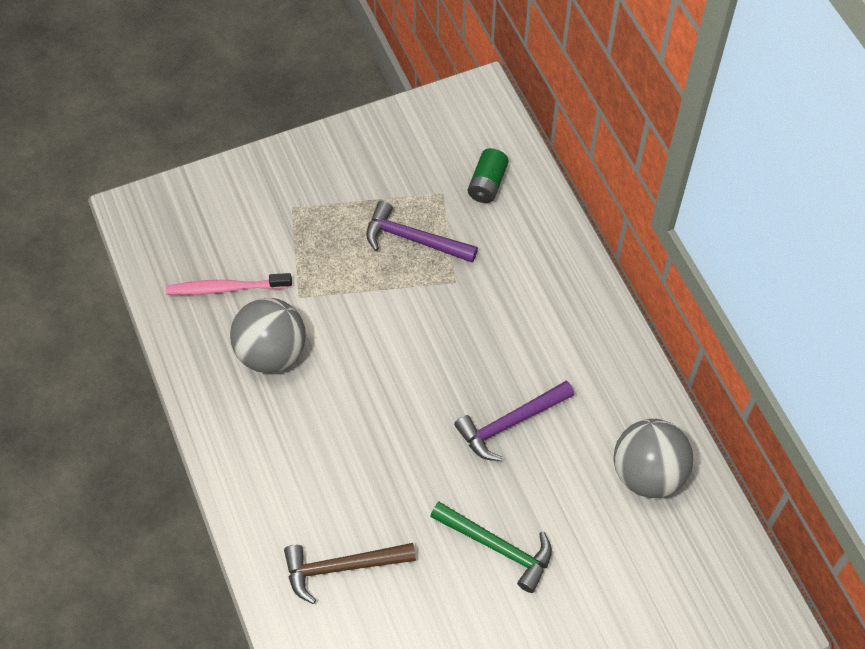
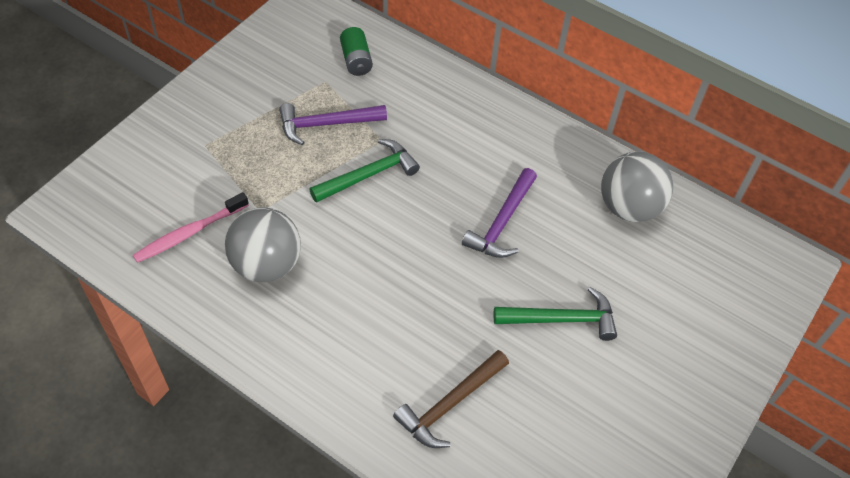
camera: 35 degrees left, 5 degrees down
none -> green hammer [309,139,420,203]

